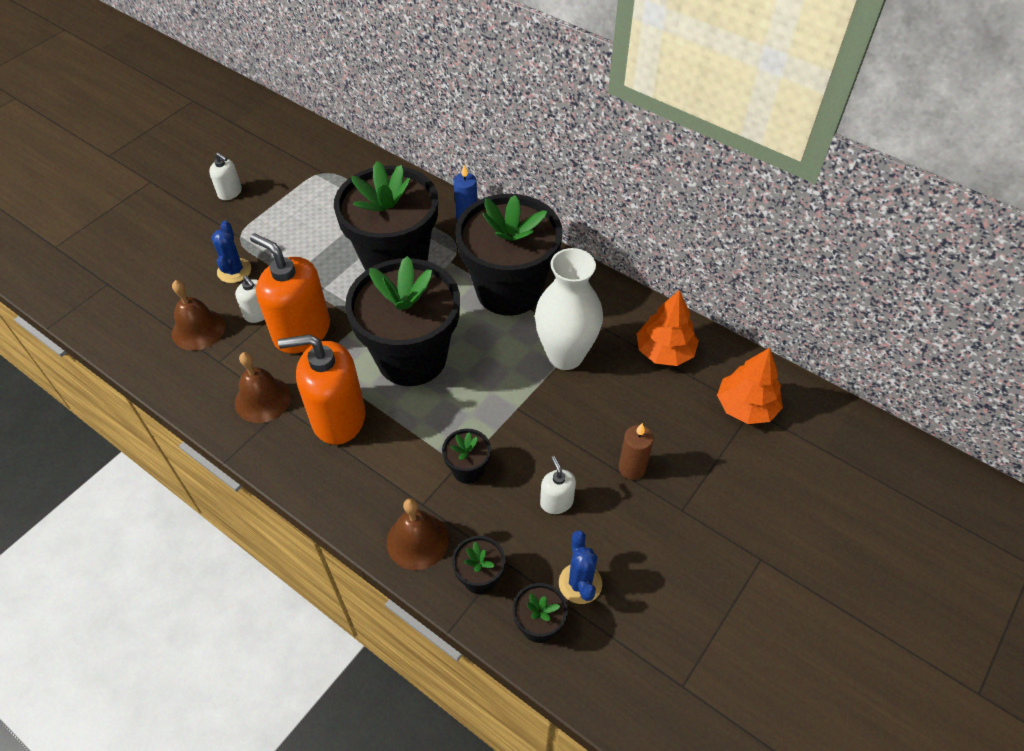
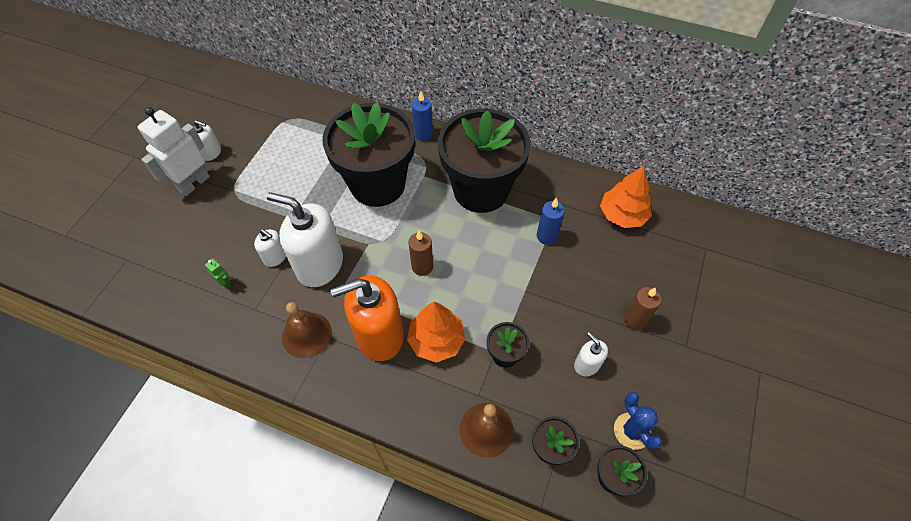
camera: 15 degrees left, 5 degrees up
brown bell [172,280,225,351] -> green robot [205,258,232,289]
blue cactus [212,221,251,283] -> none
orange soap dispenser [250,233,330,354] -> white soap dispenser [267,192,343,287]
black flower pot [345,256,460,386] -> brown candle [408,231,433,276]
white vase [535,248,603,370] -> blue candle [537,198,565,245]
orange tree [717,348,783,424] -> orange tree moved to [407,302,466,363]
none -> white robot [138,107,210,196]

